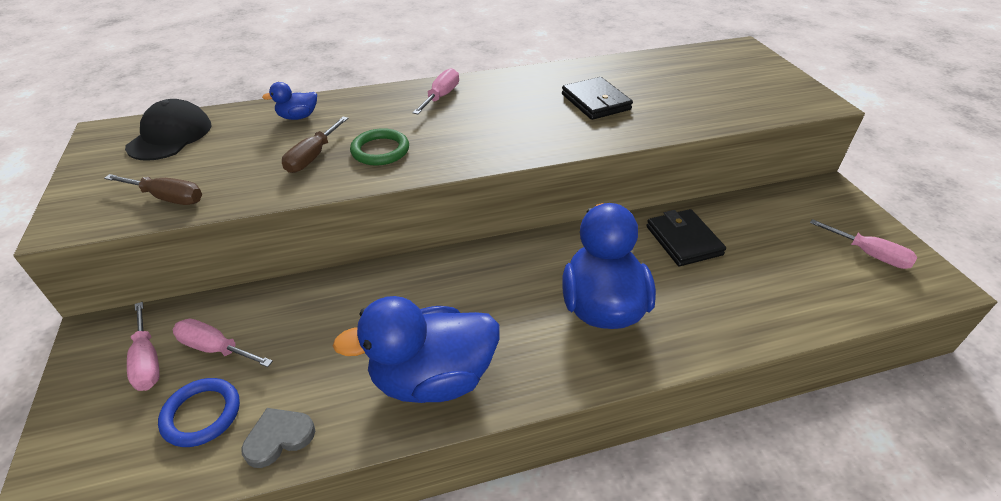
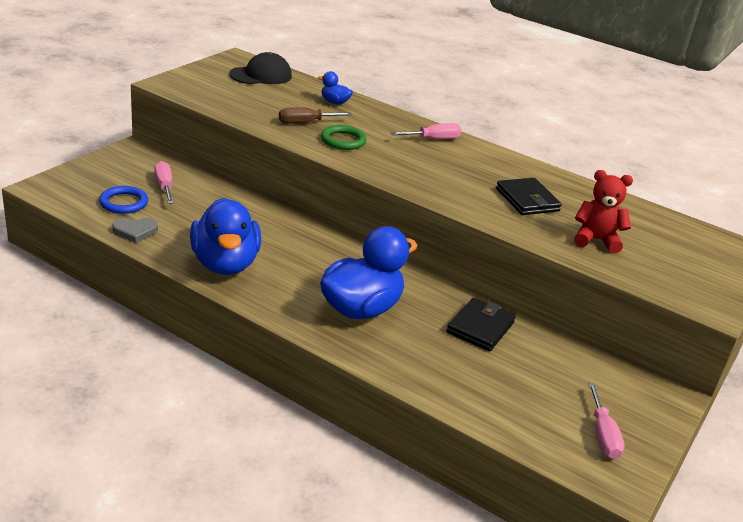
camera: 45 degrees right, 10 degrees down
brown screwdriver [104,174,202,205] -> none
pink screwdriver [127,302,160,391] -> none
grey heart [241,408,315,468] -> grey heart turned 150 degrees clockwise [112,218,158,243]
blue duck [333,296,500,403] -> blue duck turned 135 degrees counterclockwise [190,198,261,275]
black wallet [562,77,633,120] -> black wallet turned 45 degrees counterclockwise [496,178,562,215]
none -> red teddy bear [574,170,633,253]

